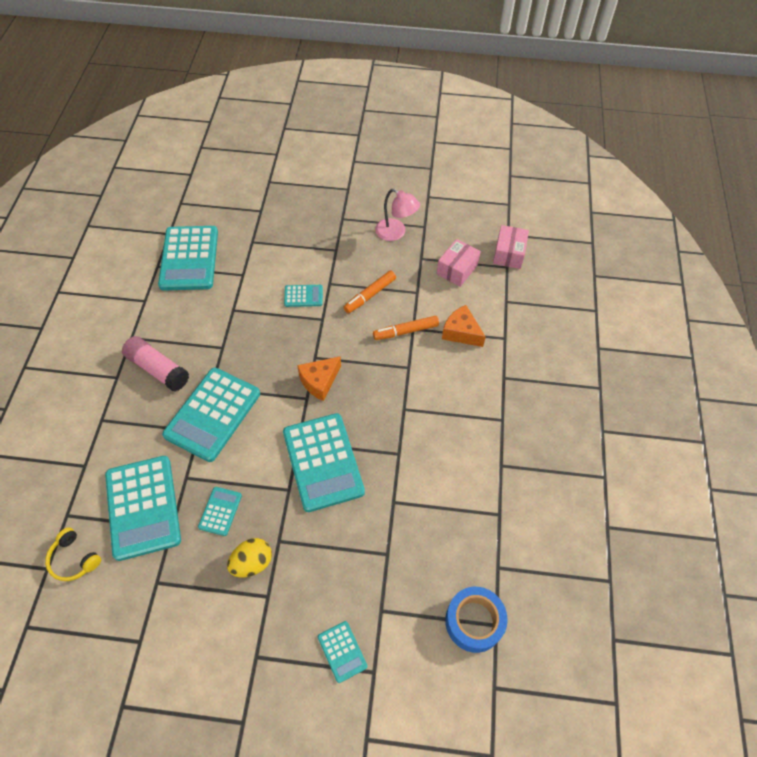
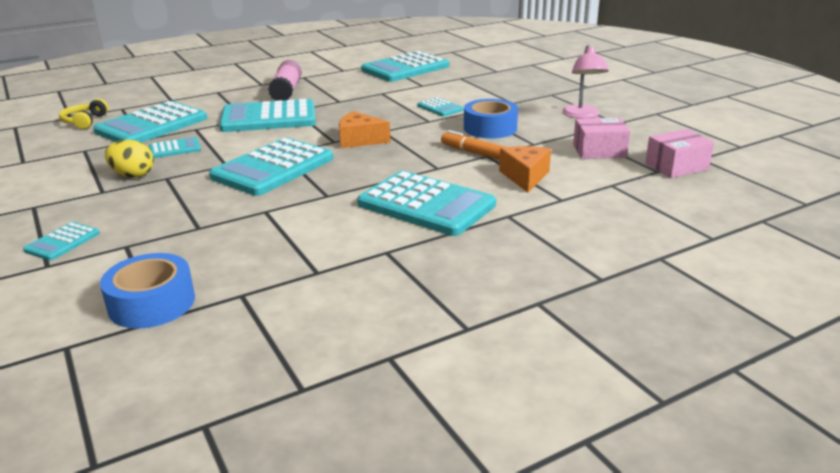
camera: 55 degrees right, 30 degrees down
orange marker [343,270,396,314] -> blue tape [464,99,518,139]
none -> turquoise calculator [357,171,496,236]

